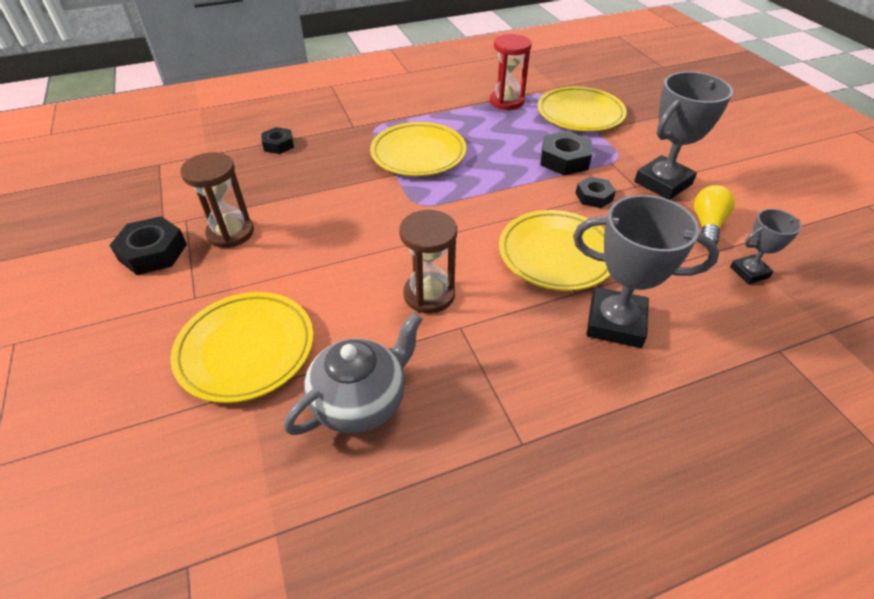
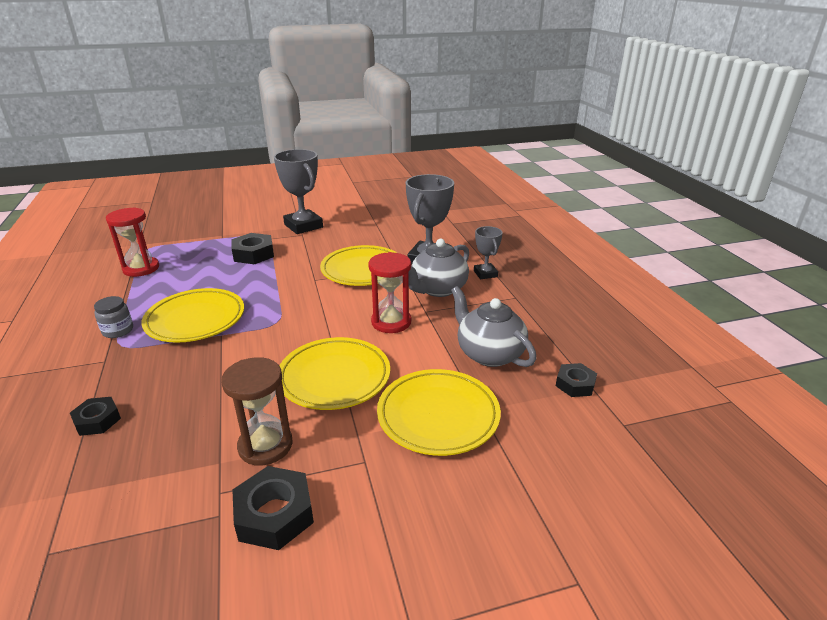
camera: 85 degrees left, 15 degrees down
brown hourglass [399,210,457,313] -> red hourglass [368,252,411,333]
yellow plate [538,86,627,132] -> yellow plate moved to [279,337,390,410]
black nut [576,176,616,208] -> black nut moved to [556,363,597,397]
yellow light bulb [694,185,735,244] -> none
grey trophy [730,209,801,284] -> grey trophy moved to [474,226,503,279]
none -> grey jar [94,296,133,338]
none -> grey teapot [408,239,469,297]

